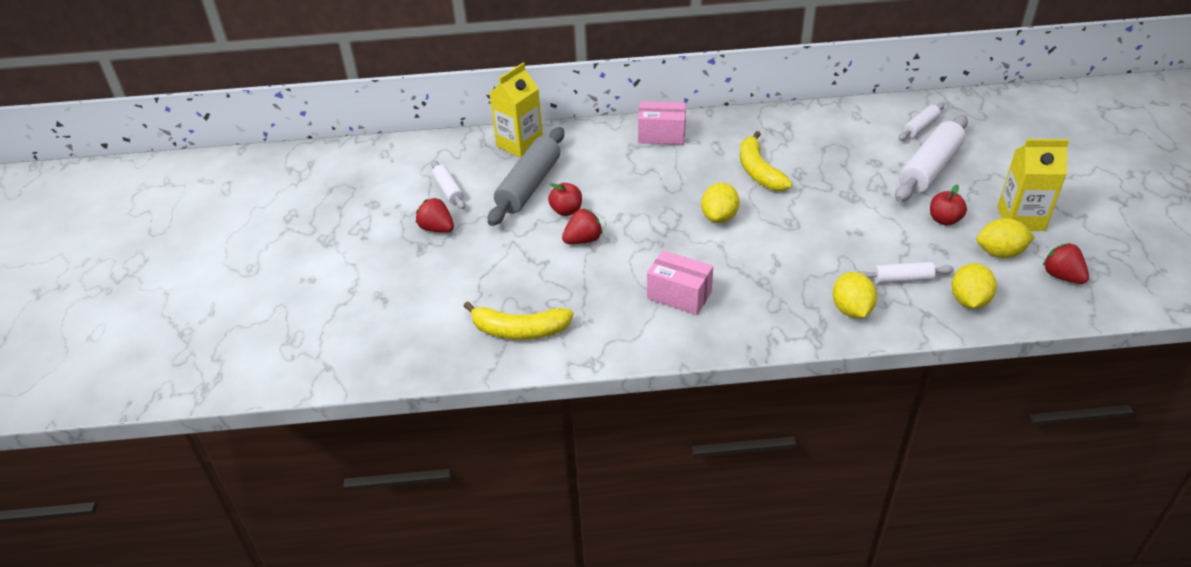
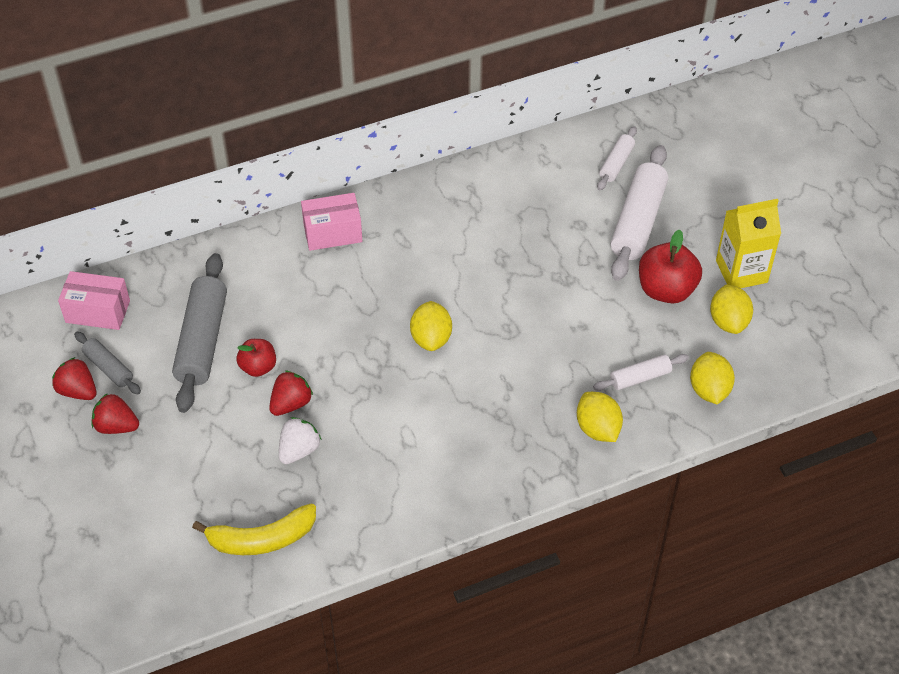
camera: 20 degrees left, 10 degrees up
white rolling pin [431,160,465,209] -> grey rolling pin [74,332,141,394]
yellow carton [490,63,543,158] -> none
pink box [647,250,713,315] -> pink box moved to [58,271,130,330]
yellow banana [740,131,792,191] -> none
red apple [930,184,967,226] -> red apple [639,230,702,303], size x1.65
yellow lemon [977,218,1035,258] -> yellow lemon turned 75 degrees counterclockwise [710,285,753,334]
red strawberry [1043,243,1089,284] -> red strawberry moved to [52,357,97,400]
none -> white strawberry [279,417,322,464]

